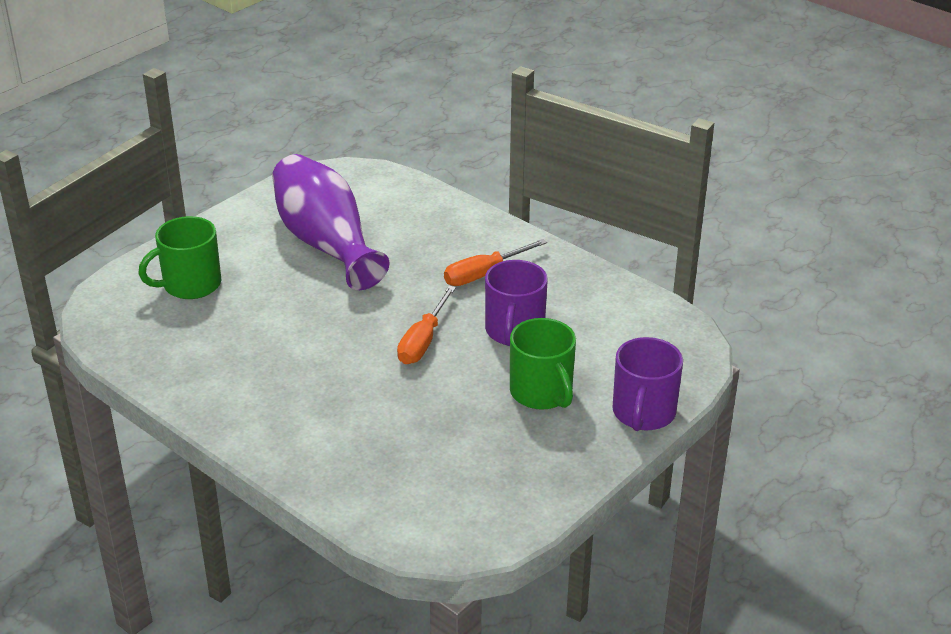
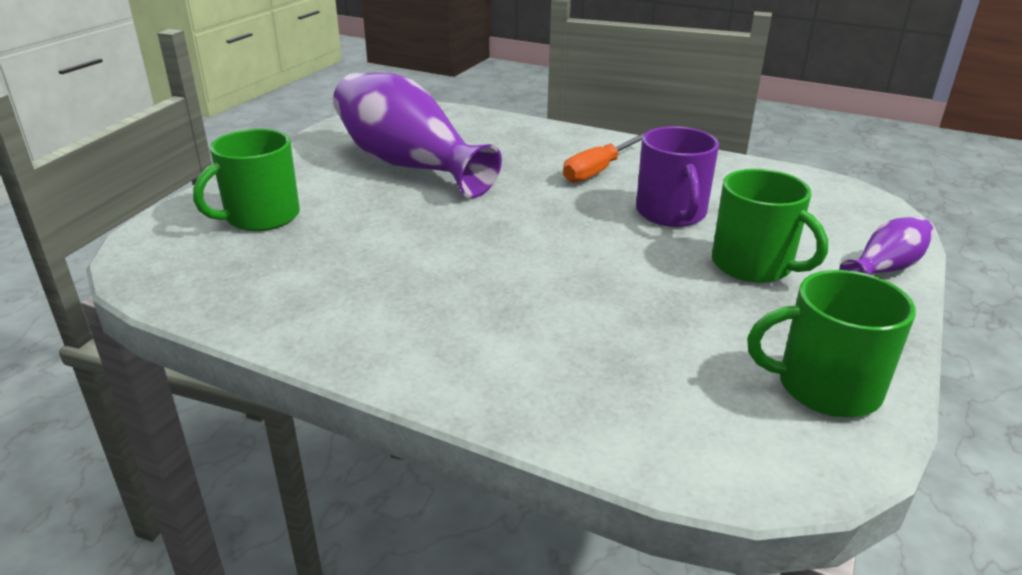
camera: 15 degrees left, 5 degrees down
orange screwdriver [397,286,456,364] -> none
purple mug [612,337,683,431] -> purple vase [839,217,934,275]
none -> green mug [747,270,916,417]

